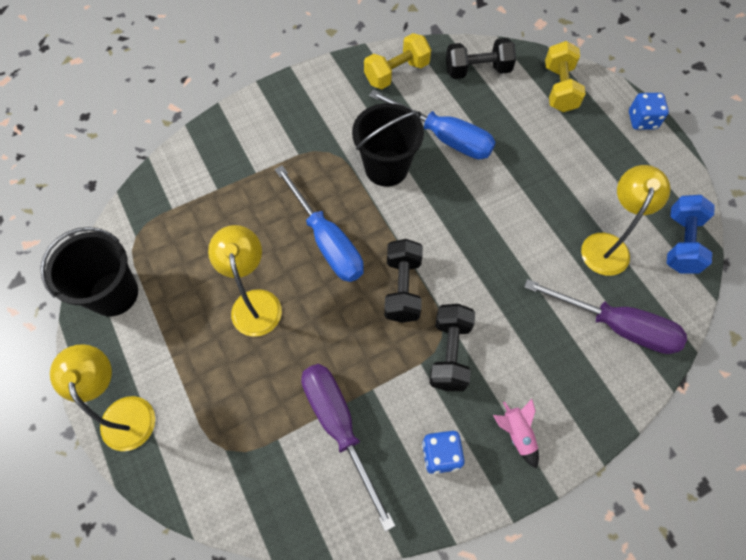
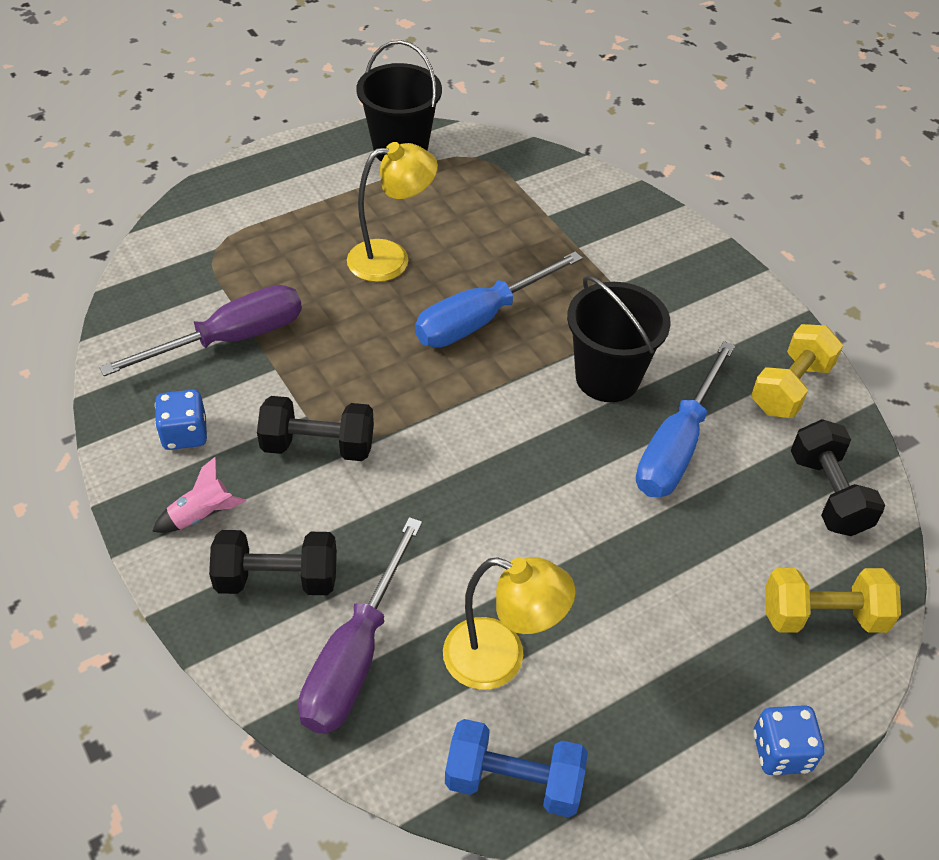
camera: 85 degrees right, 15 degrees down
yellow lamp [50,344,155,451] -> none
yellow dumbbell [364,33,431,89] -> yellow dumbbell turned 75 degrees clockwise [751,324,843,418]
black dumbbell [384,239,423,323] -> black dumbbell moved to [209,530,337,595]

